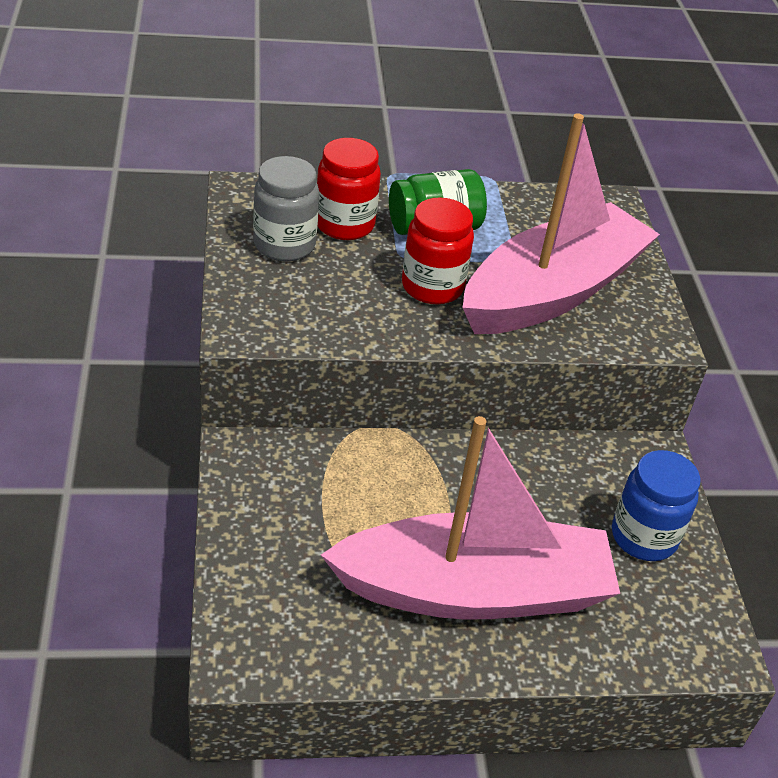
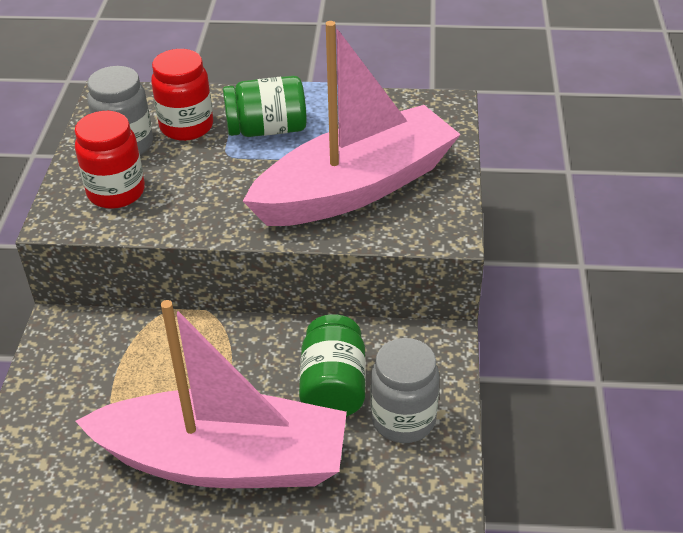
camera: 15 degrees right, 0 degrees up
red jar [402,198,474,304] -> red jar moved to [75,111,145,209]
blue jar [612,450,701,561] -> grey jar [371,338,440,443]
none -> green jar [299,314,366,417]

